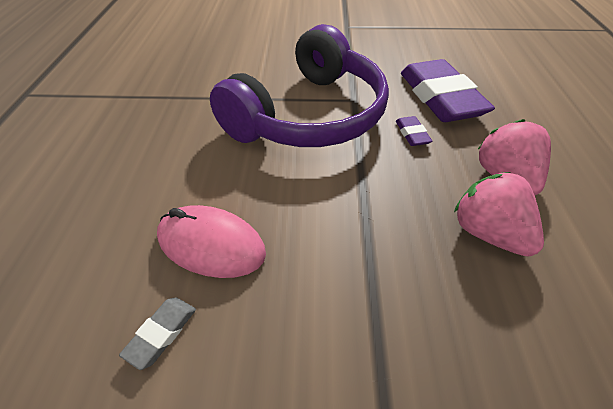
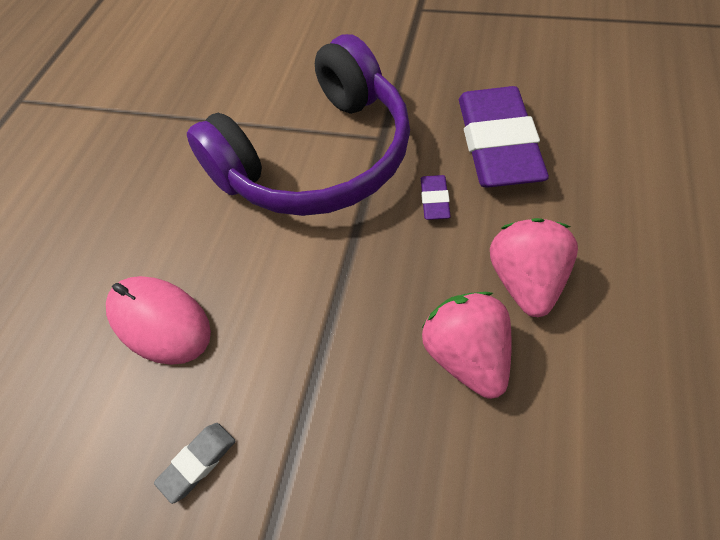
camera: 20 degrees right, 10 degrees up
grey eraser [119,297,196,370] -> grey eraser moved to [154,423,235,504]

